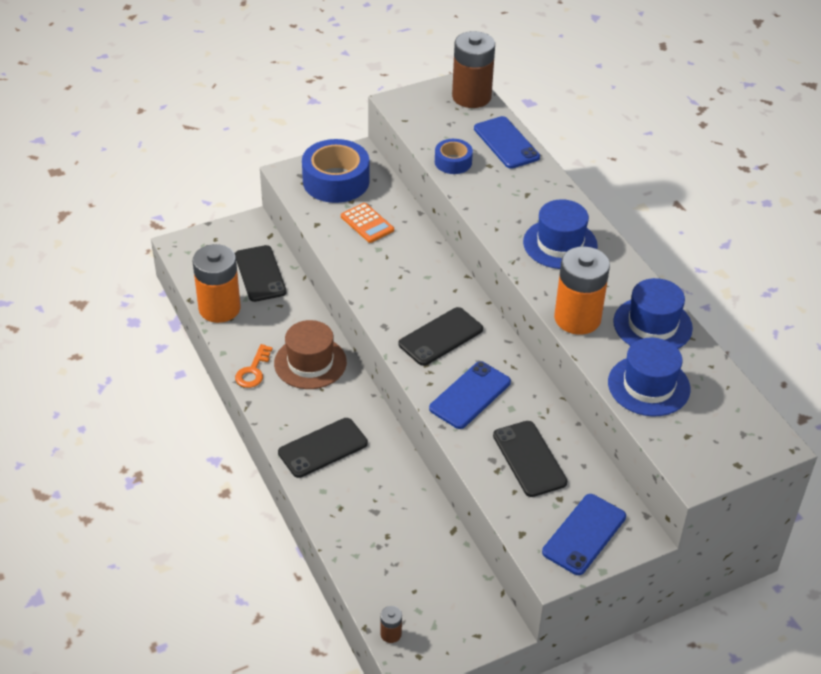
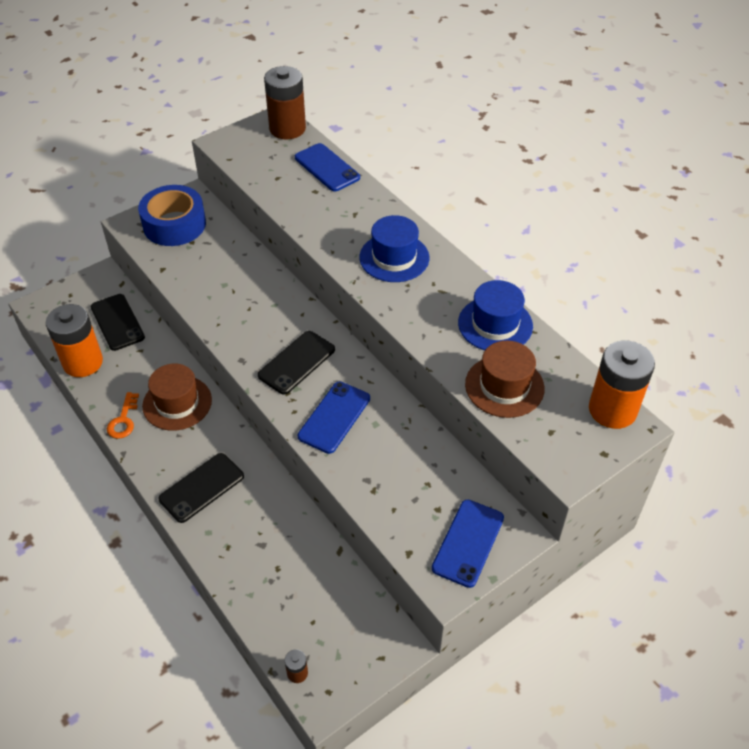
camera: 10 degrees left, 5 degrees up
orange calculator [341,203,394,243] -> none
blue tape [435,139,473,174] -> none
black phone [493,421,567,497] -> none
orange battery [554,246,610,335] -> orange battery moved to [589,341,655,429]
blue hat [608,338,691,416] -> brown hat [465,341,545,418]

